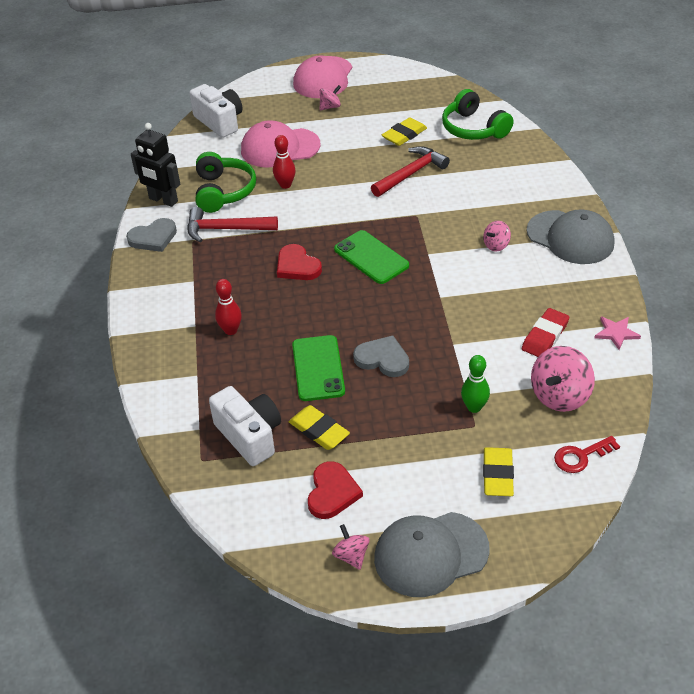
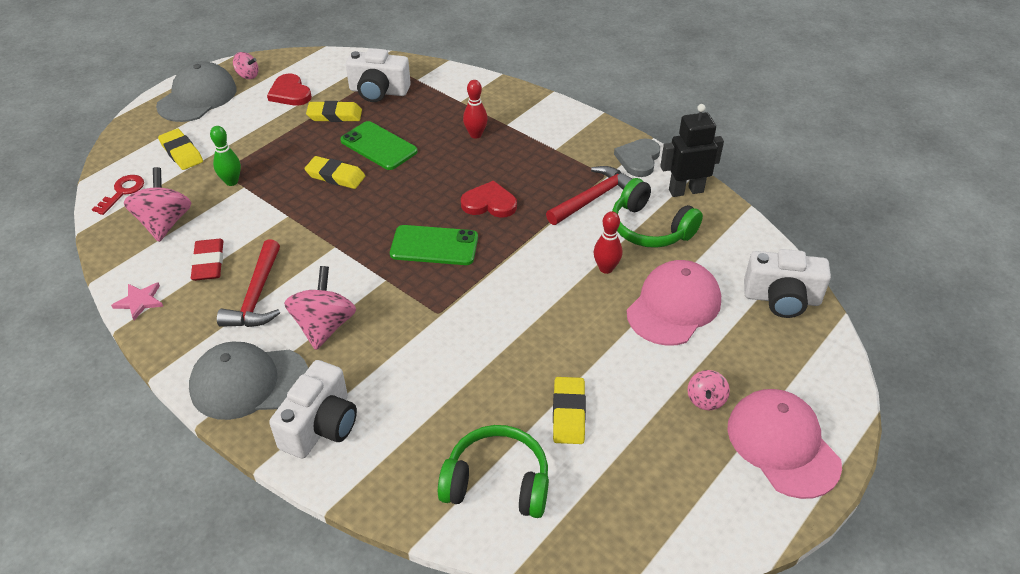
camera: 135 degrees right, 0 degrees up
grey heart [353,336,409,377] -> yellow eraser [304,156,365,189]
red hammer [371,146,450,197] -> red hammer moved to [217,239,280,327]
pink spinning top [483,221,511,252] -> pink spinning top [284,266,356,350], size x1.83
none -> white camera [269,360,357,458]

